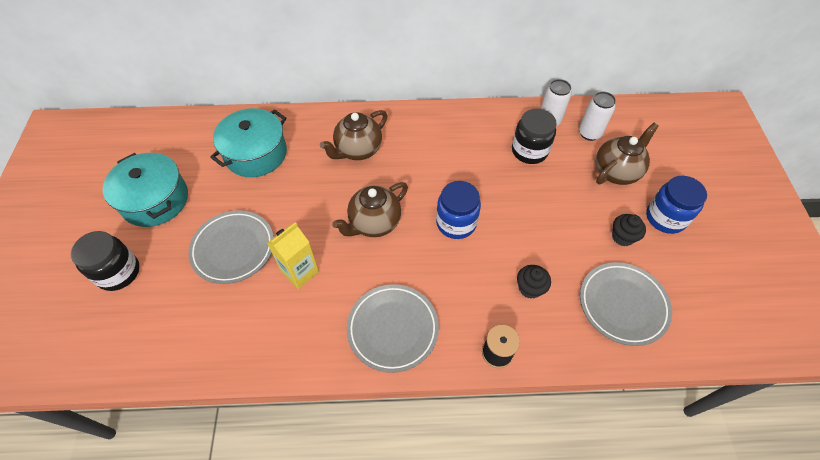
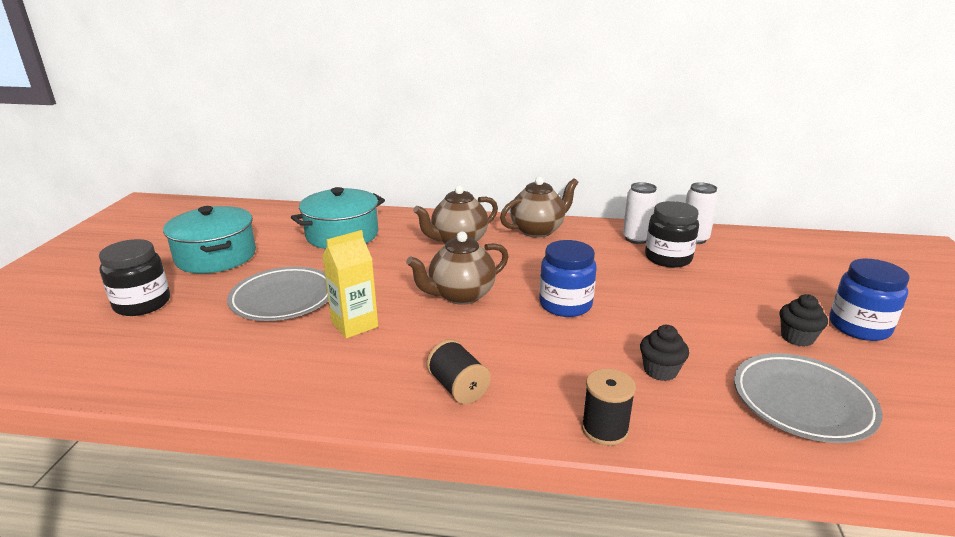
camera: 10 degrees right, 30 degrees down
grey plate [347,284,439,373] -> black spool [426,339,491,404]
white can [579,91,616,141] -> white can moved to [623,182,658,244]
brown teapot [596,123,659,185] -> brown teapot moved to [500,177,579,238]

